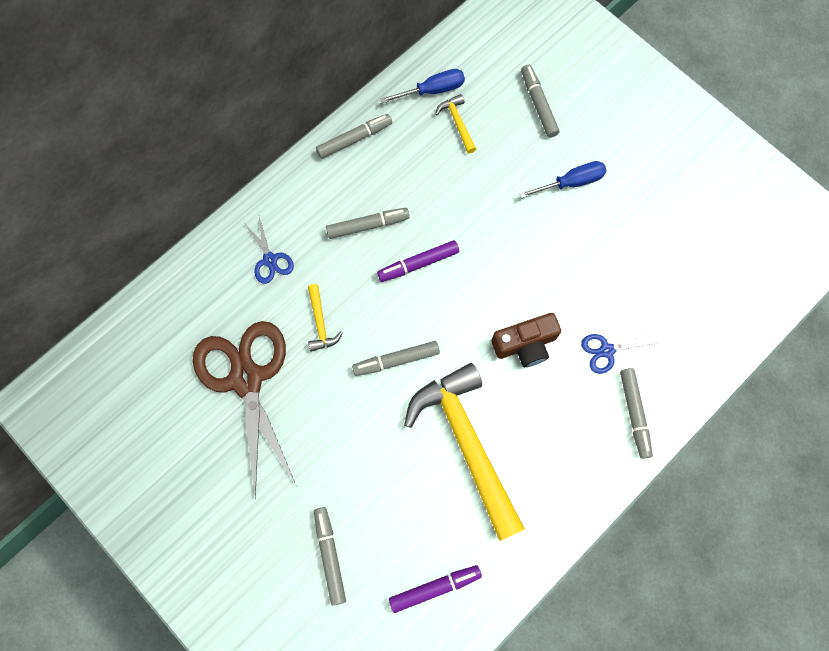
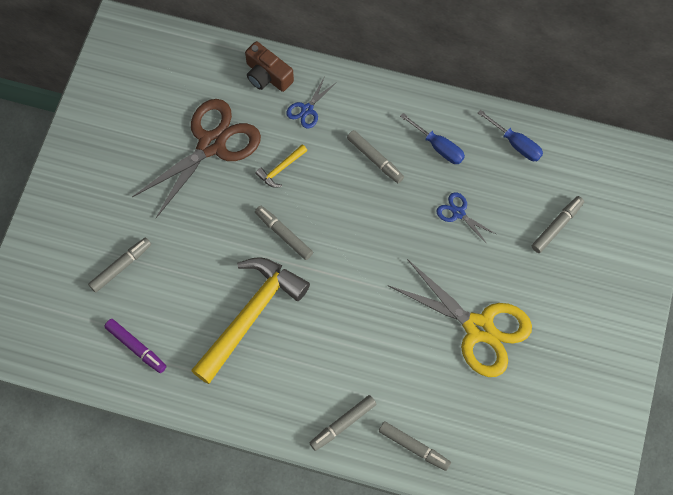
camera: 60 degrees right, 5 degrees down
grey marker [316,114,392,159] -> grey marker moved to [379,421,451,471]
purple marker [377,240,459,282] -> none
yellow hammer [435,94,476,154] -> none
brown camera [491,313,561,367] -> brown camera moved to [245,41,294,92]
blue screwdriver [519,161,607,198] -> blue screwdriver moved to [400,113,465,164]
blue scissors [581,328,655,374] -> blue scissors moved to [436,192,496,244]
none -> yellow scissors [387,259,532,377]

